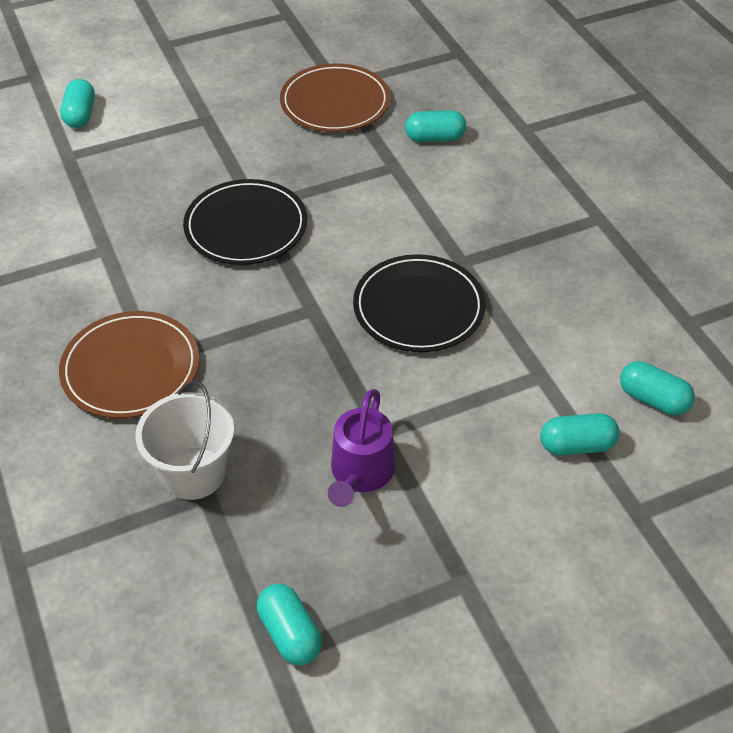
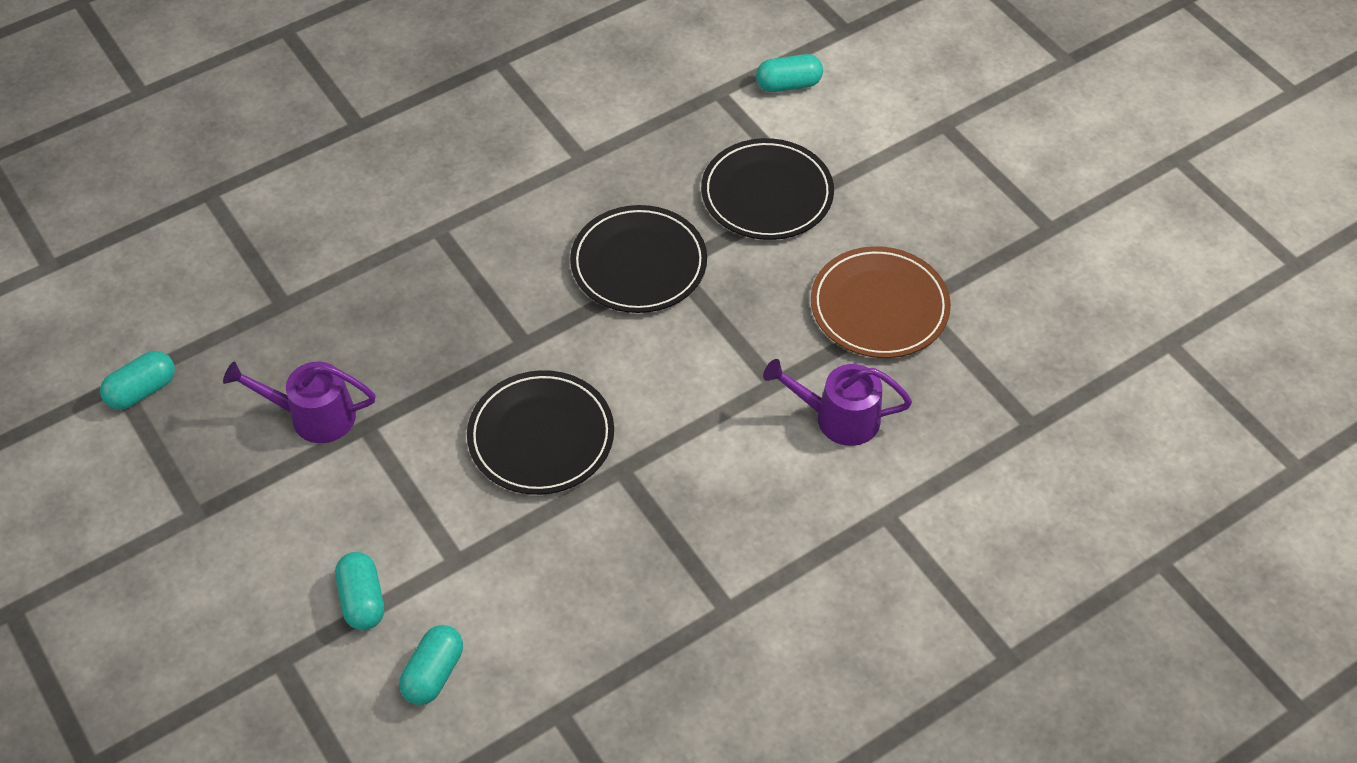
camera: 80 degrees right, 5 degrees up
brown plate [59,311,199,419] -> none
white bucket [135,381,234,500] -> none
turquoise capsule [405,110,466,142] -> purple watering can [763,359,912,446]
none -> black plate [701,138,834,240]

